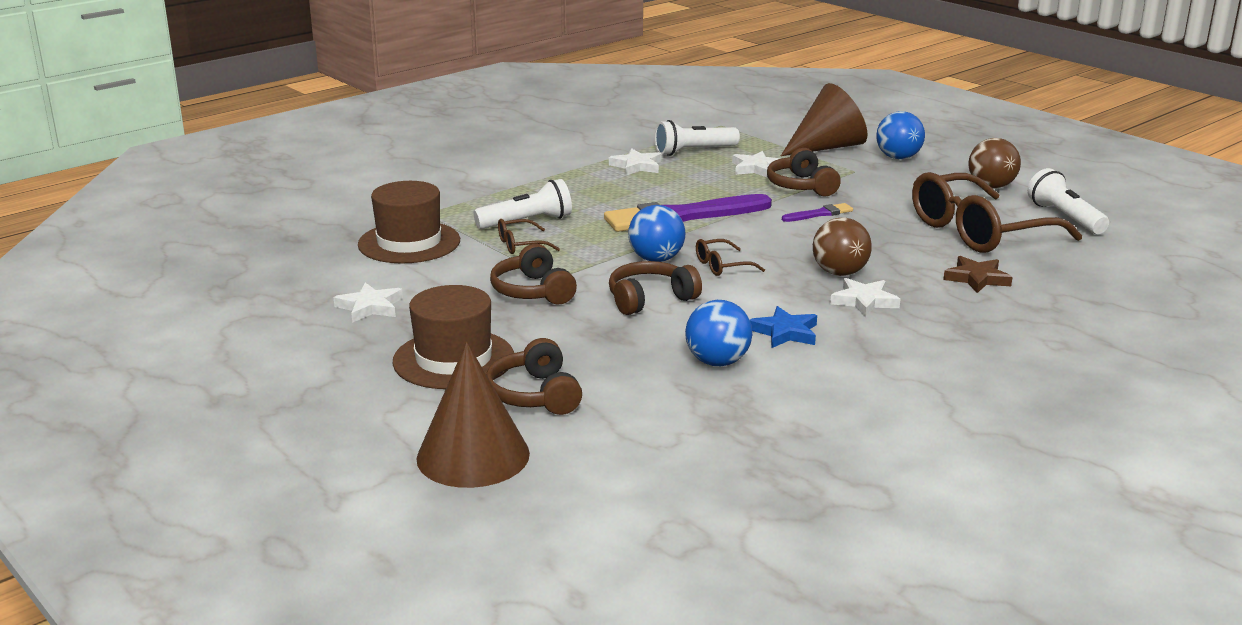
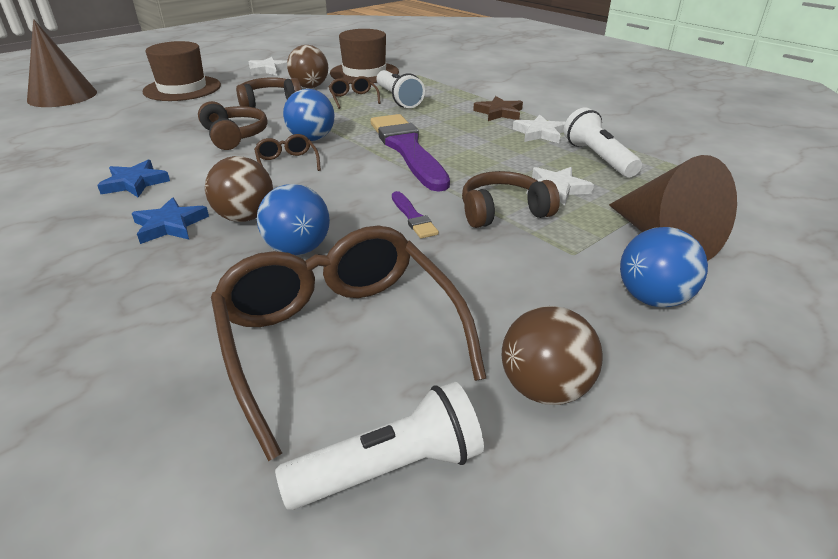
camera: 90 degrees right, 10 degrees up
brown headphones [486,338,582,415] -> none
blue ball [685,300,752,366] -> blue ball moved to [257,184,330,256]
white star [830,278,900,317] -> blue star [132,197,209,244]
brown star [943,256,1013,293] -> brown star moved to [473,96,523,121]
none -> brown ball [287,45,328,88]

